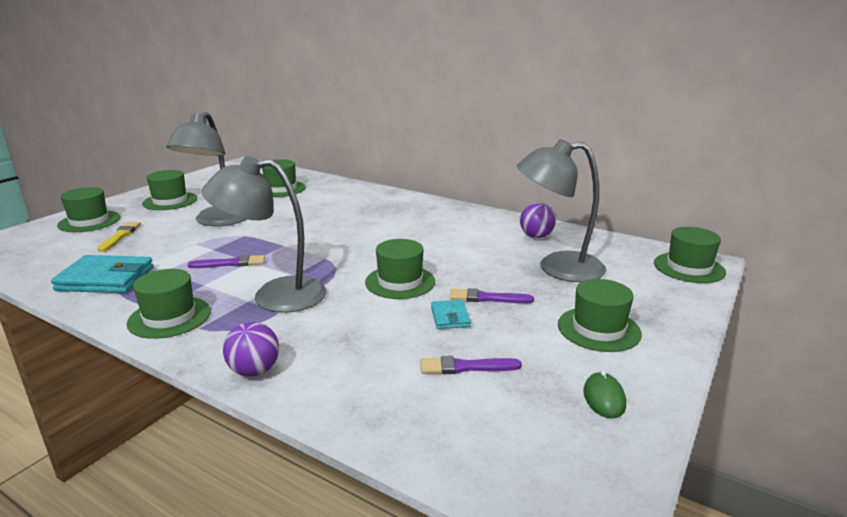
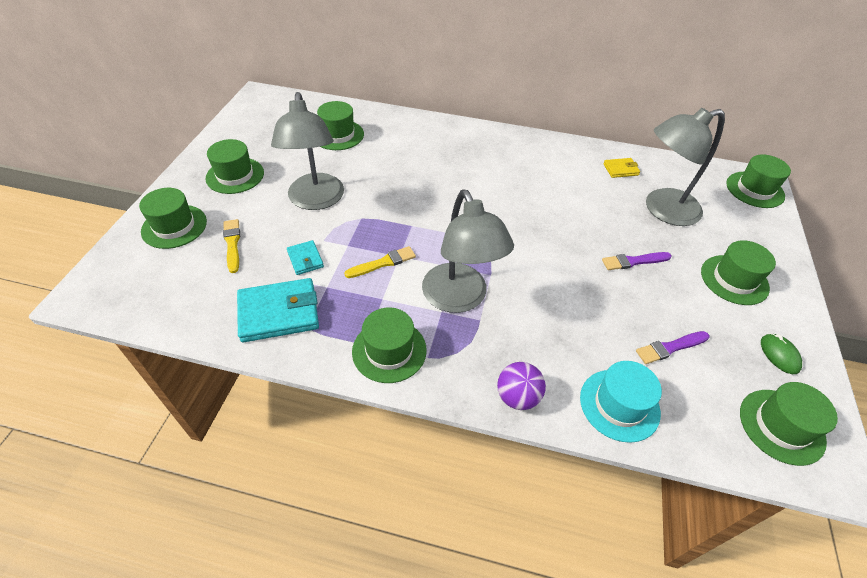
camera: 20 degrees left, 25 degrees up
purple brush [187,255,265,268] -> yellow brush [344,246,416,278]
grey lamp [202,156,326,313] -> grey lamp turned 90 degrees counterclockwise [422,189,514,313]
green hat [365,239,435,299] -> green hat moved to [740,382,838,466]
turquoise wallet [431,300,471,329] -> turquoise wallet moved to [287,240,324,275]
purple ball [520,203,556,238] -> yellow wallet [603,158,640,178]
none -> turquoise hat [580,361,662,443]

